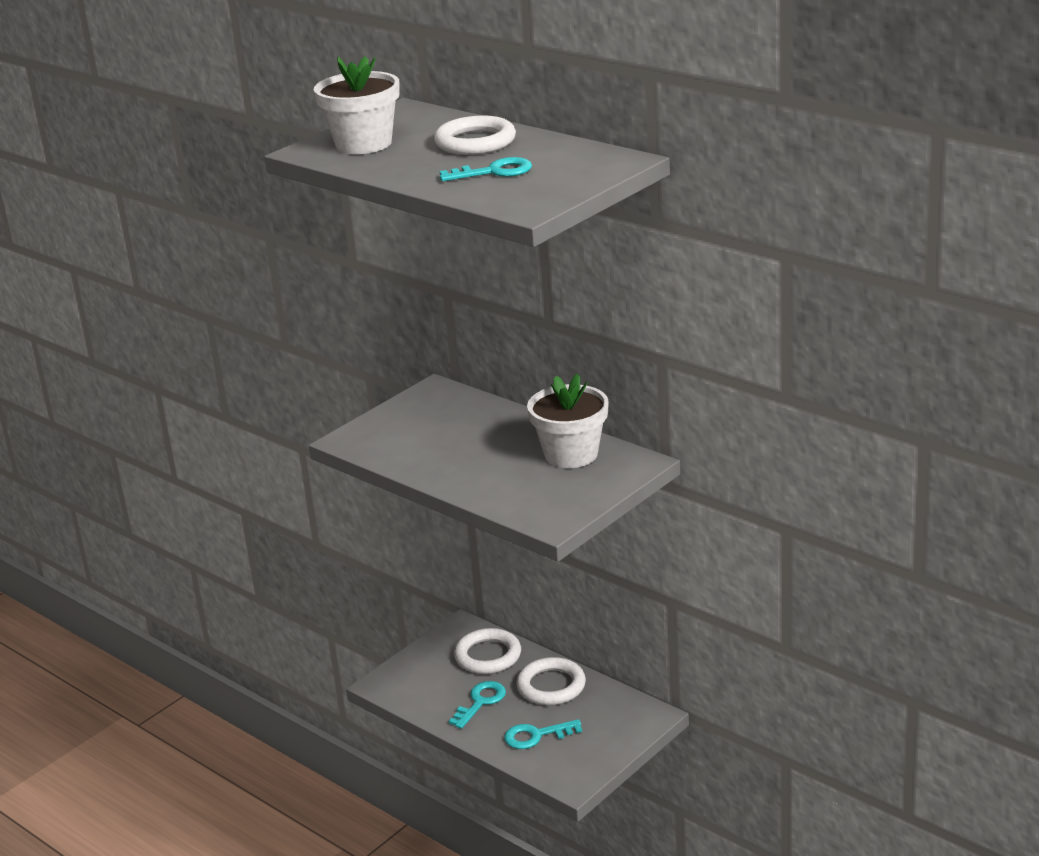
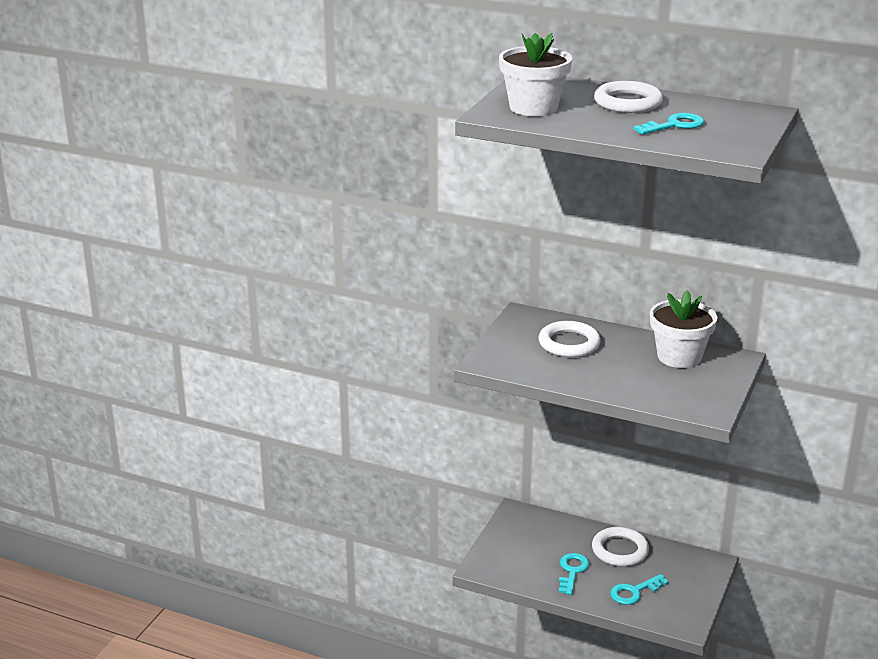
camera: 20 degrees left, 0 degrees up
white ring [454,628,521,674] -> white ring moved to [538,321,601,357]

